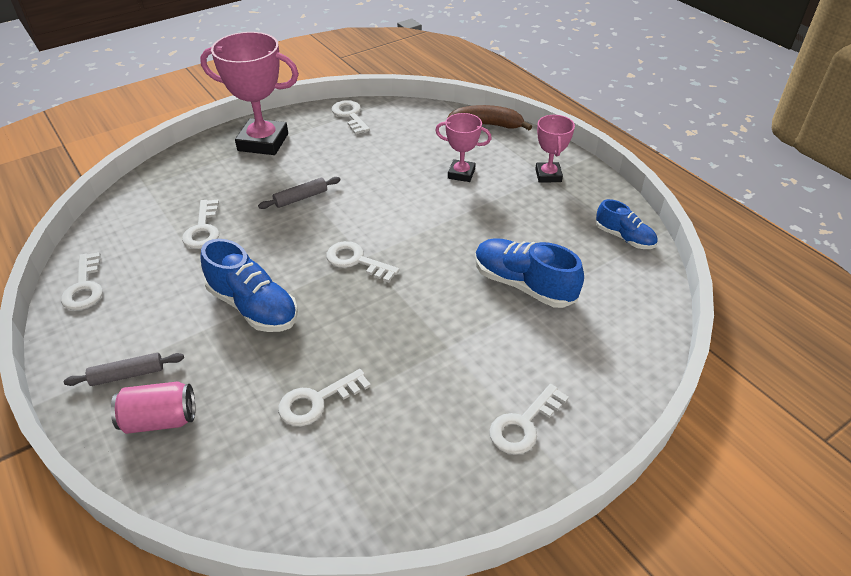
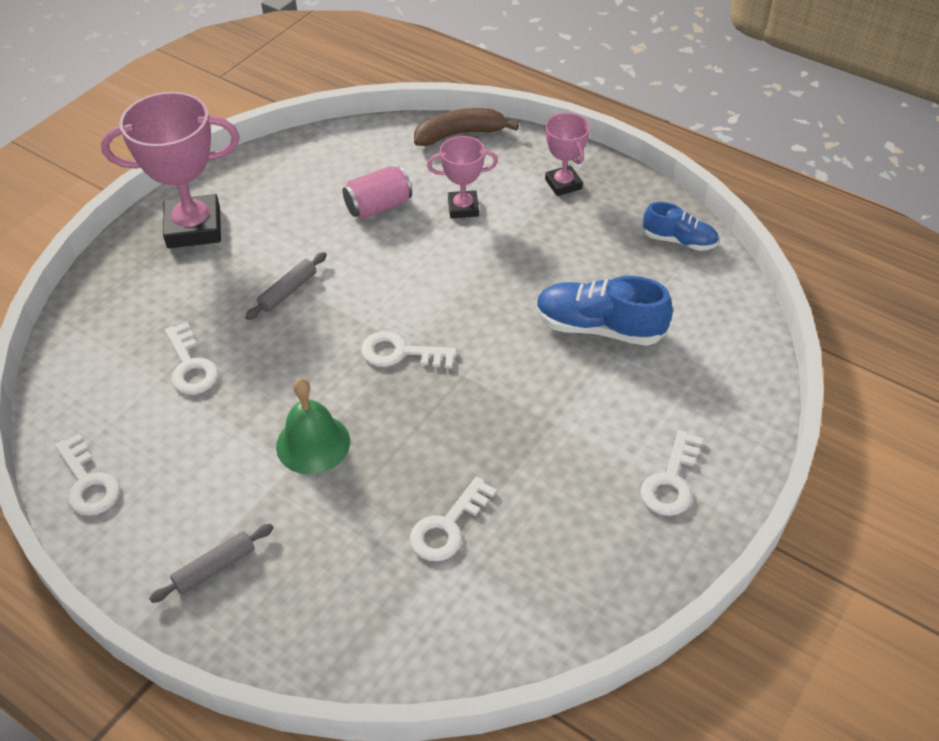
camera: 20 degrees left, 5 degrees up
pink can [111,381,195,434] -> pink can moved to [343,166,412,219]
blue shoe [201,239,298,332] -> green bell [276,378,350,475]
white key [332,100,370,134] -> none

